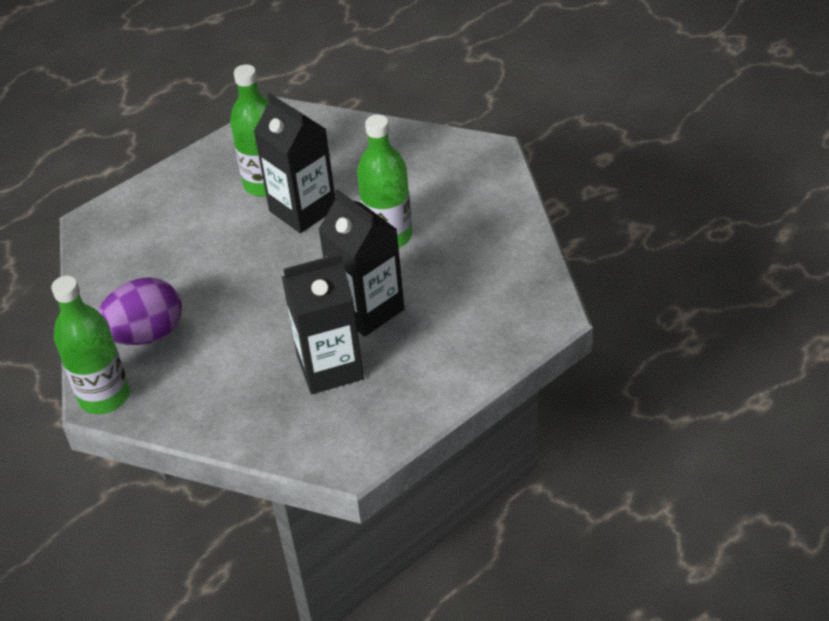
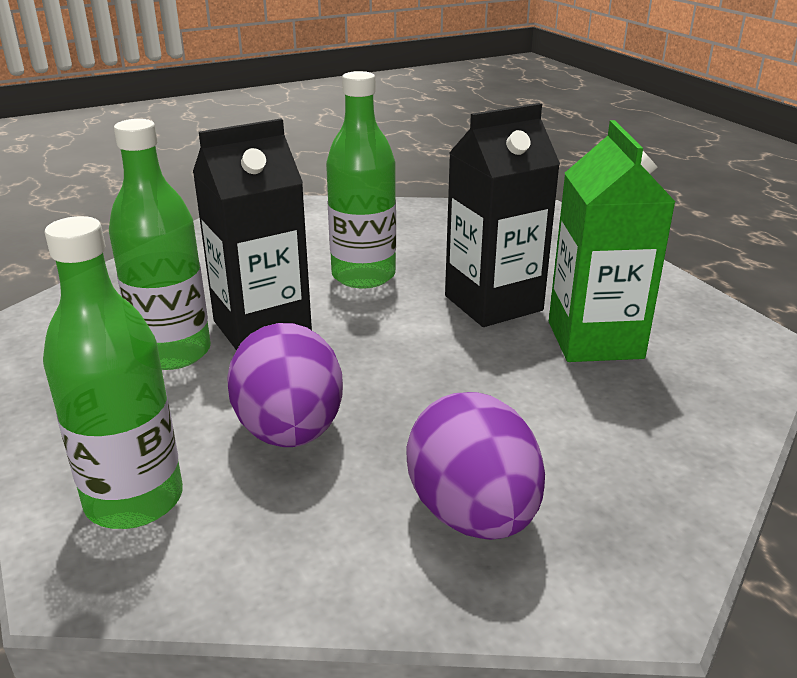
camera: 80 degrees left, 15 degrees down
green bottle [51,276,130,414] -> green bottle moved to [43,216,183,529]
black carton [281,253,364,394] -> green carton [549,120,675,362]
none -> purple egg [227,323,343,447]

